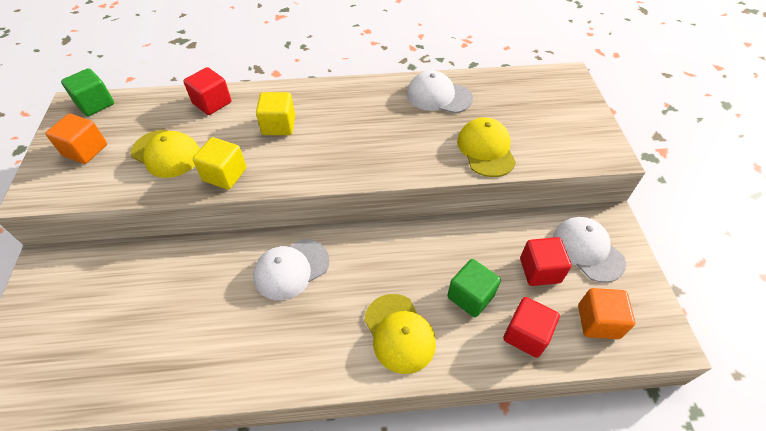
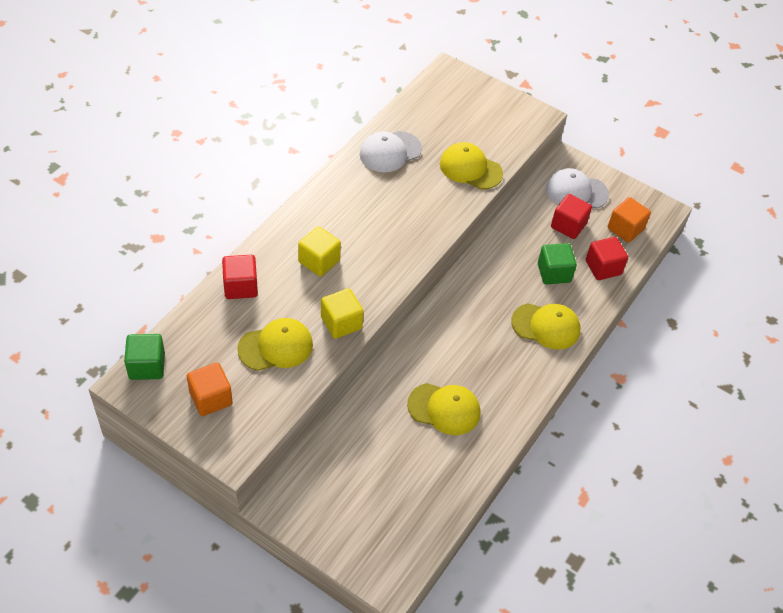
camera: 55 degrees left, 0 degrees up
white cap [253,239,329,300] -> none
none -> yellow cap [407,383,480,435]

